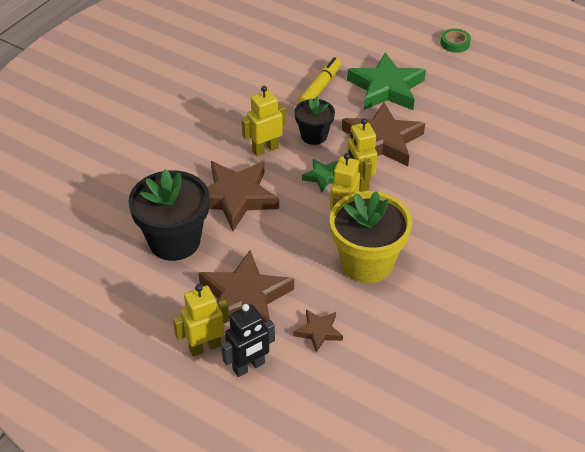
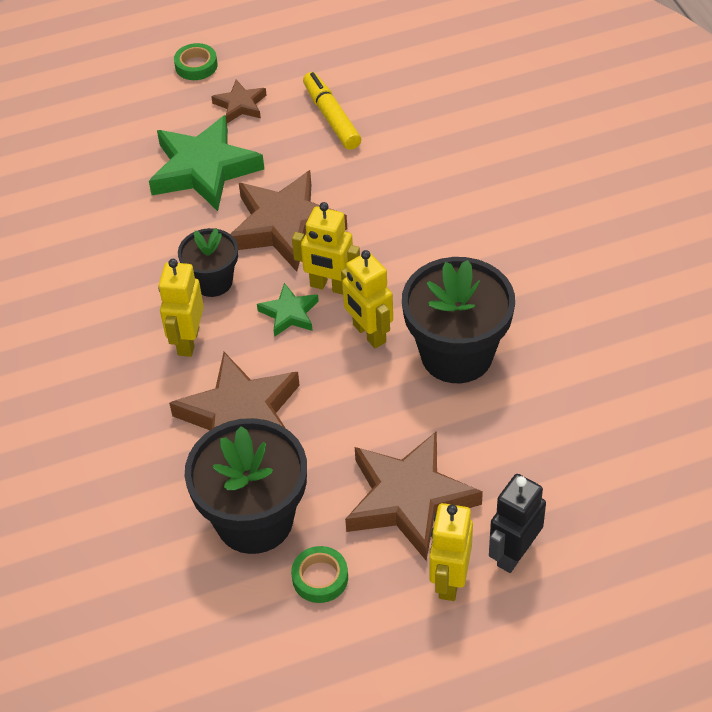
camera: 50 degrees left, 5 degrees up
black robot [221,304,275,377] -> black robot turned 150 degrees counterclockwise [489,474,546,573]
brown star [294,309,343,353] -> brown star moved to [211,80,266,123]
yellow marker [298,57,341,103] -> yellow marker moved to [303,72,361,150]
yellow flower pot [330,191,412,283] -> black flower pot [402,257,515,383]
none -> green tape [291,546,348,603]

